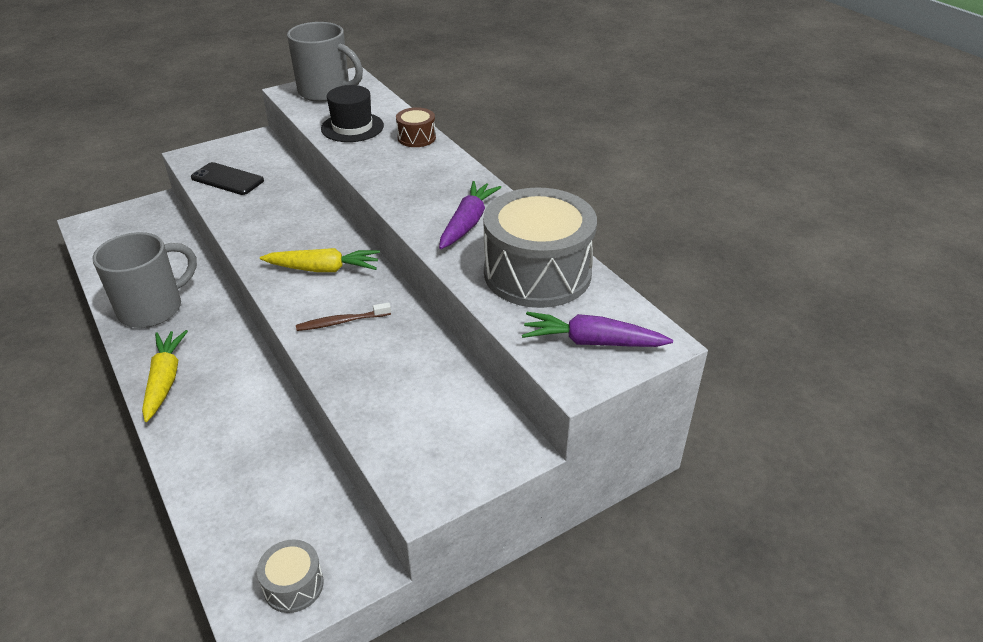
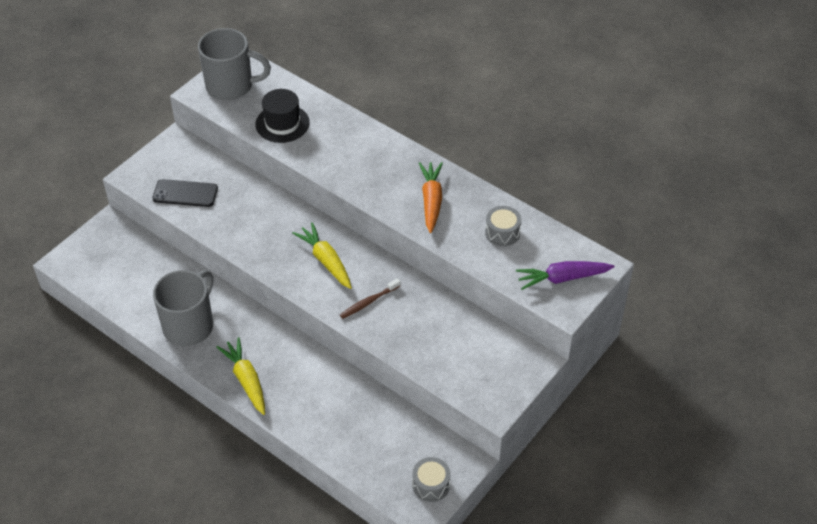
camera: 20 degrees left, 10 degrees up
yellow carrot [260,248,380,272] -> yellow carrot turned 105 degrees counterclockwise [292,222,352,289]
brown drum [396,107,436,147] -> none
purple carrot [439,181,501,249] -> orange carrot [419,162,443,233]
grey drum [483,187,597,308] -> grey drum [485,206,522,247], size x0.45

